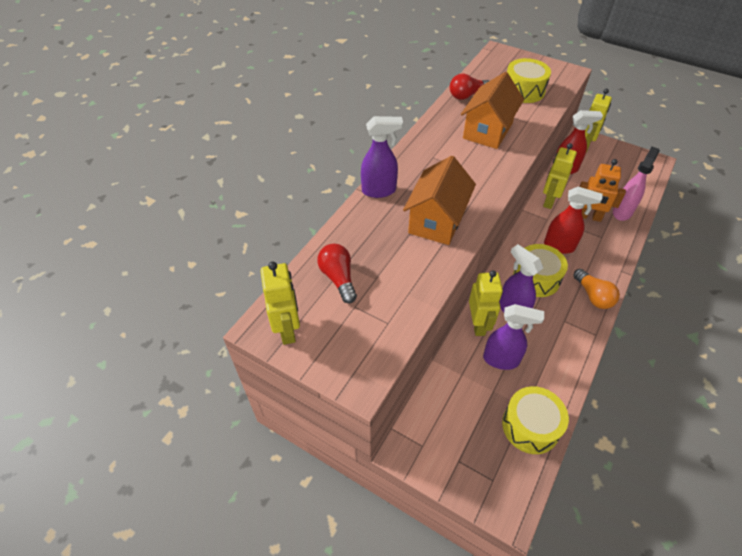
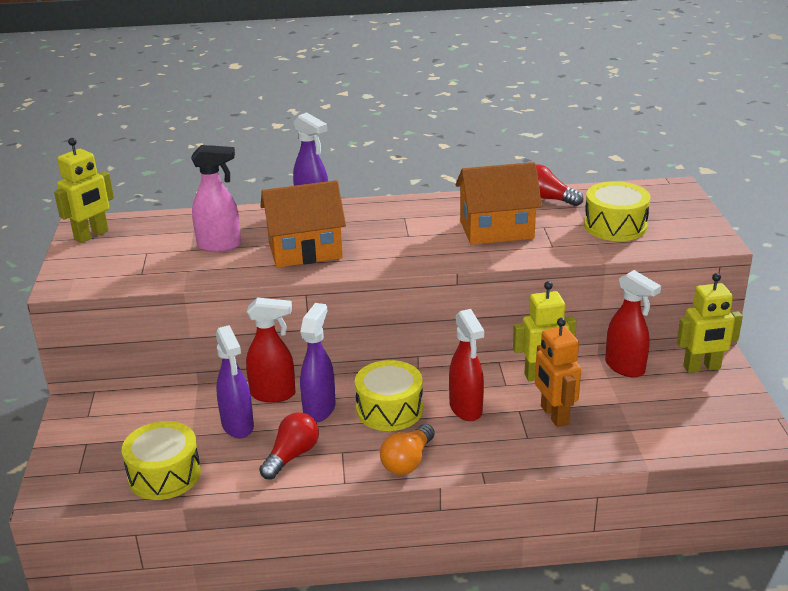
camera: 55 degrees right, 20 degrees down
red light bulb [317,244,357,303] -> red light bulb moved to [259,412,319,480]
yellow robot [469,270,503,336] -> red spray bottle [246,298,295,403]
pink spray bottle [613,147,660,221] -> pink spray bottle moved to [191,145,241,252]

